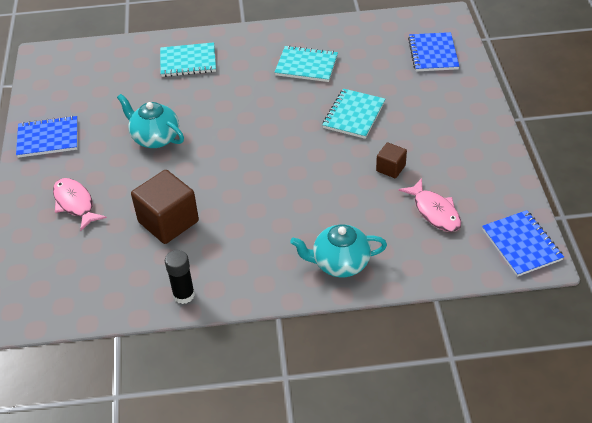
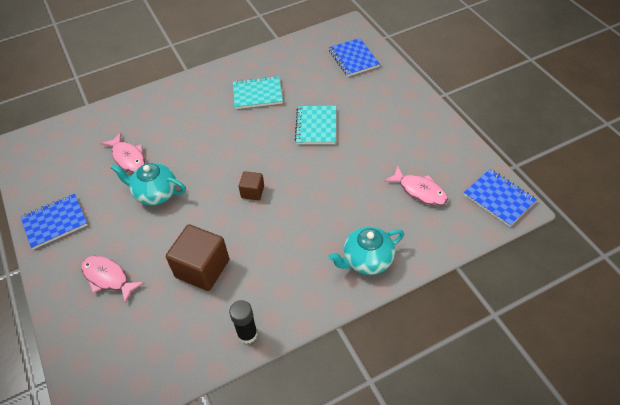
camera: 20 degrees left, 5 degrees up
turquoise notebook [160,42,216,77] -> none
brown cube [376,142,407,178] -> brown cube moved to [239,171,264,200]
none -> pink fish [101,132,145,173]

